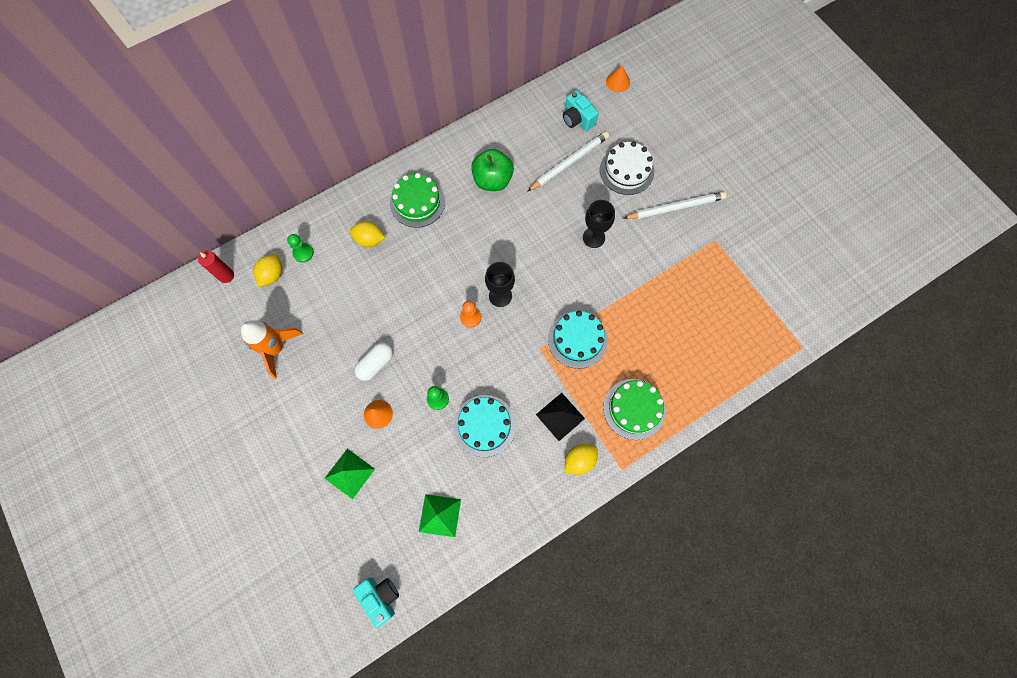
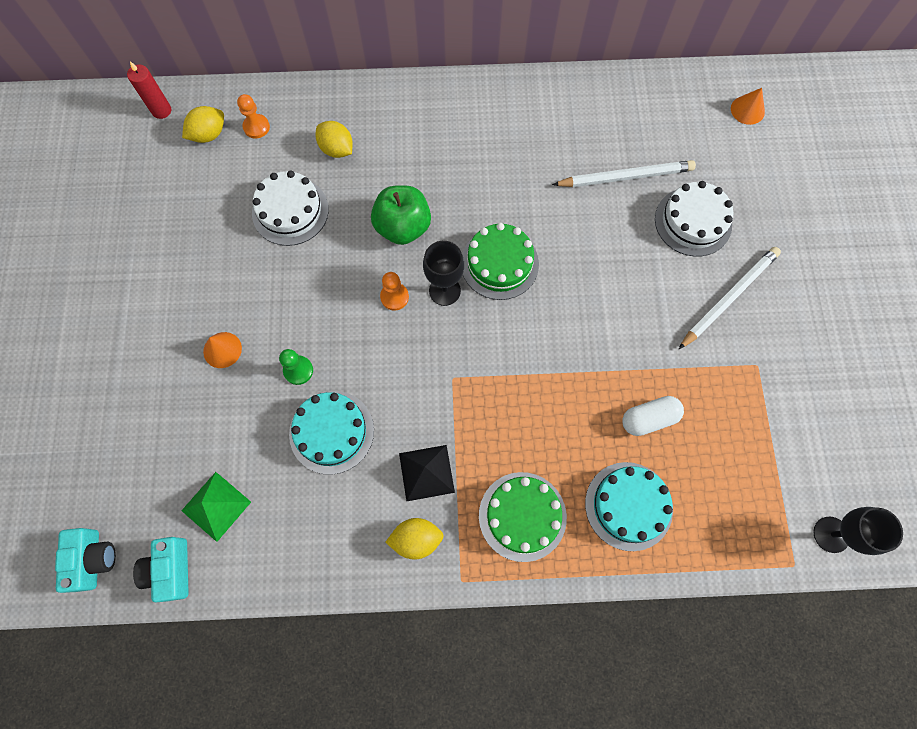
camera: 30 degrees right, 0 degrees up
orange rocket [241,320,303,379] -> none
green pawn [287,234,314,263] -> orange pawn [237,94,270,139]
green pyramid [325,449,375,500] -> none
white capsule [355,342,393,381] -> white capsule moved to [623,396,684,436]
green cake [390,173,445,228] -> green cake moved to [462,223,539,300]
green apple [471,149,514,191] -> green apple moved to [371,185,431,245]
turquoise cake [548,311,608,369] -> turquoise cake moved to [585,462,673,551]
turquoise camera [563,90,599,131] -> turquoise camera moved to [133,537,189,602]
black goblet [583,200,615,248] -> black goblet moved to [814,507,903,555]
white pencil [624,192,727,219] -> white pencil turned 60 degrees counterclockwise [679,247,781,349]
none -> white cake [252,170,329,246]

